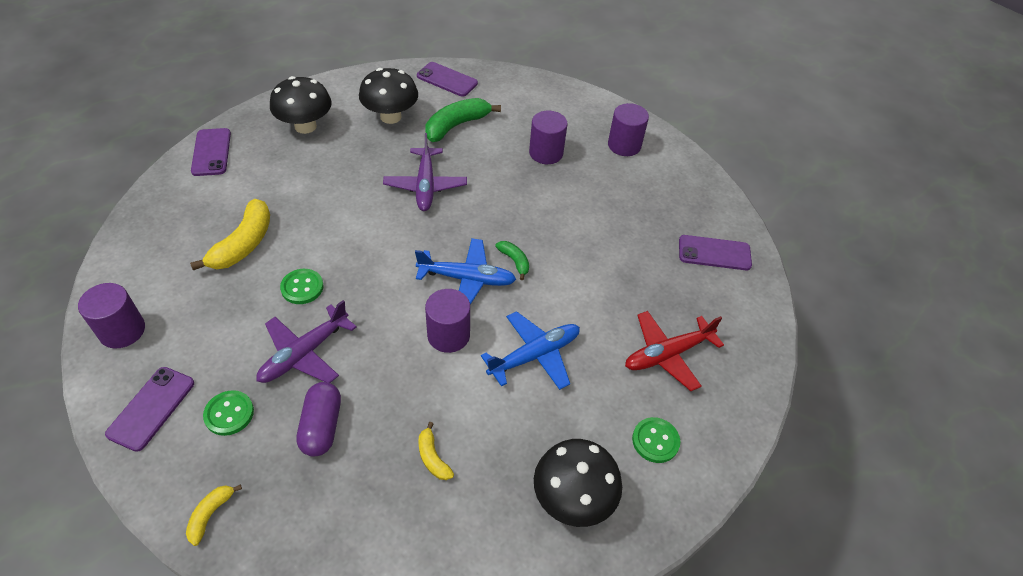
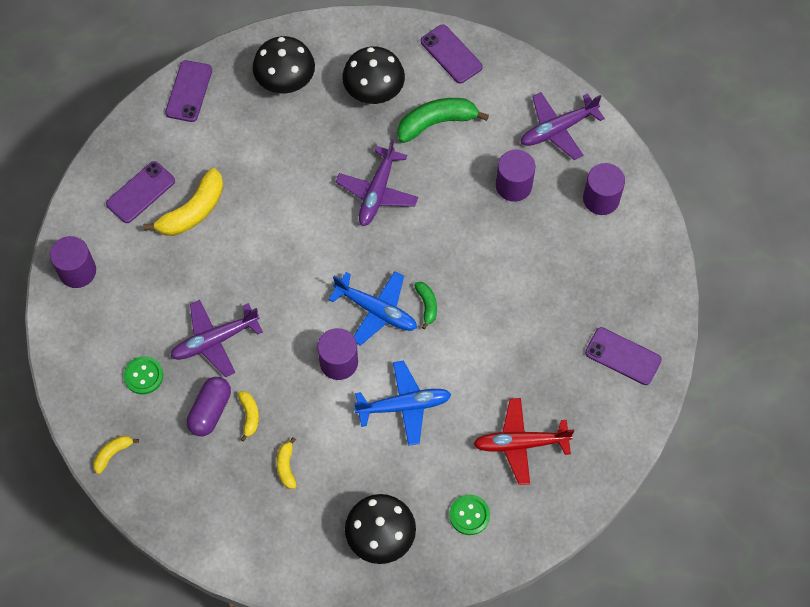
camera: 25 degrees right, 15 degrees up
purple phone [105,367,194,452] -> purple phone moved to [106,161,175,223]
green button [280,269,324,304] -> none
none -> yellow banana [238,391,259,442]
none -> purple plane [521,92,605,160]

